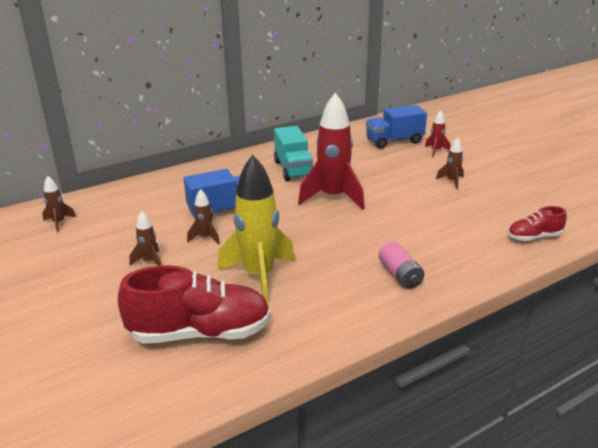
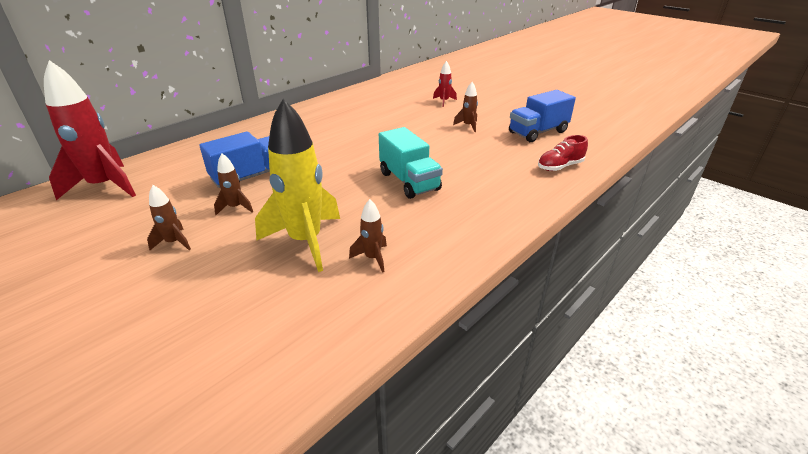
camera: 15 degrees left, 5 degrees up
brown rocket [42,176,76,232] -> brown rocket moved to [349,199,387,273]
red shoe [118,265,271,344] -> none
turquoise truck [274,126,313,181] -> turquoise truck moved to [379,127,443,199]
red rocket [298,92,365,210] -> red rocket moved to [44,60,136,200]
blue truck [366,105,427,149] -> blue truck moved to [509,90,576,142]
pink battery [379,242,424,289] -> none

